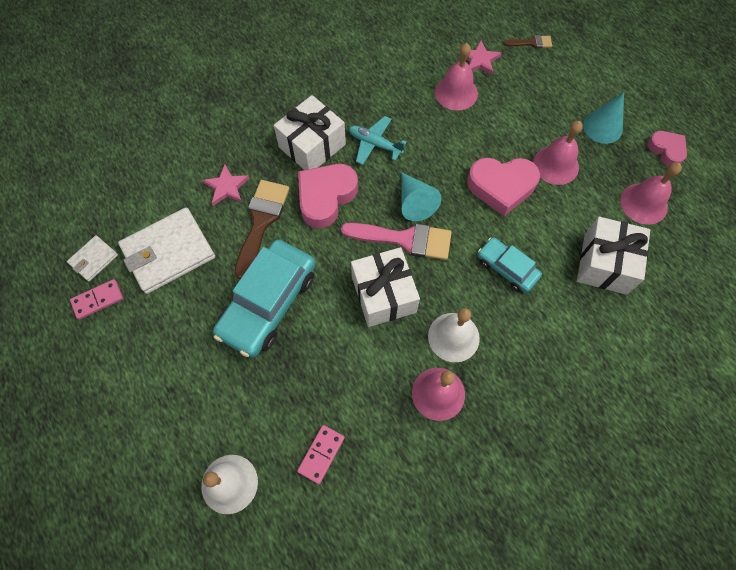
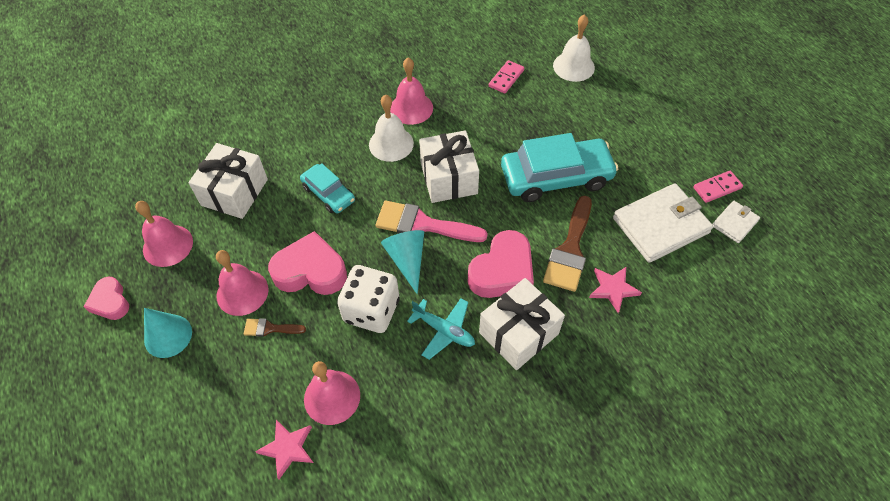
camera: 175 degrees left, 10 degrees down
turquoise car [213,239,316,357] -> turquoise car turned 45 degrees clockwise [501,133,618,202]
brown brush [504,35,552,48] -> brown brush moved to [244,318,306,337]
none -> white dice [337,265,399,333]

